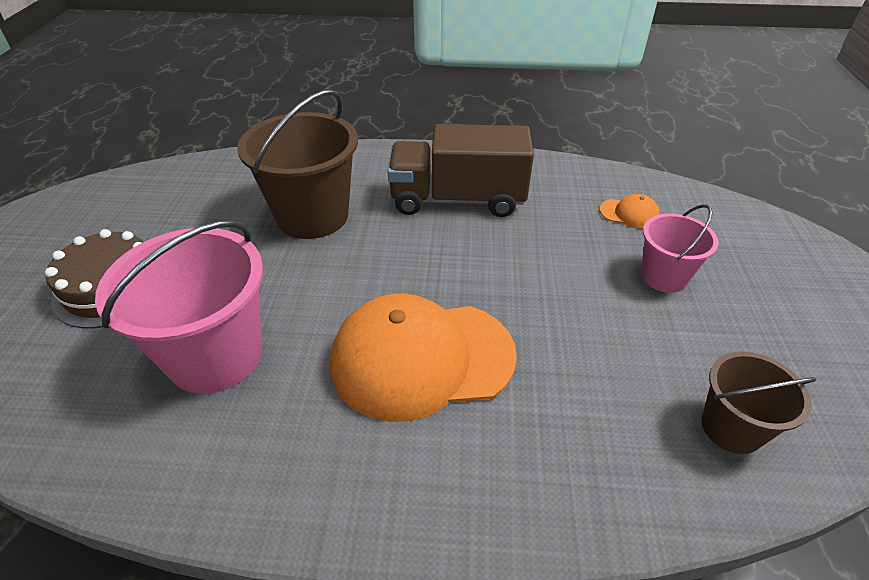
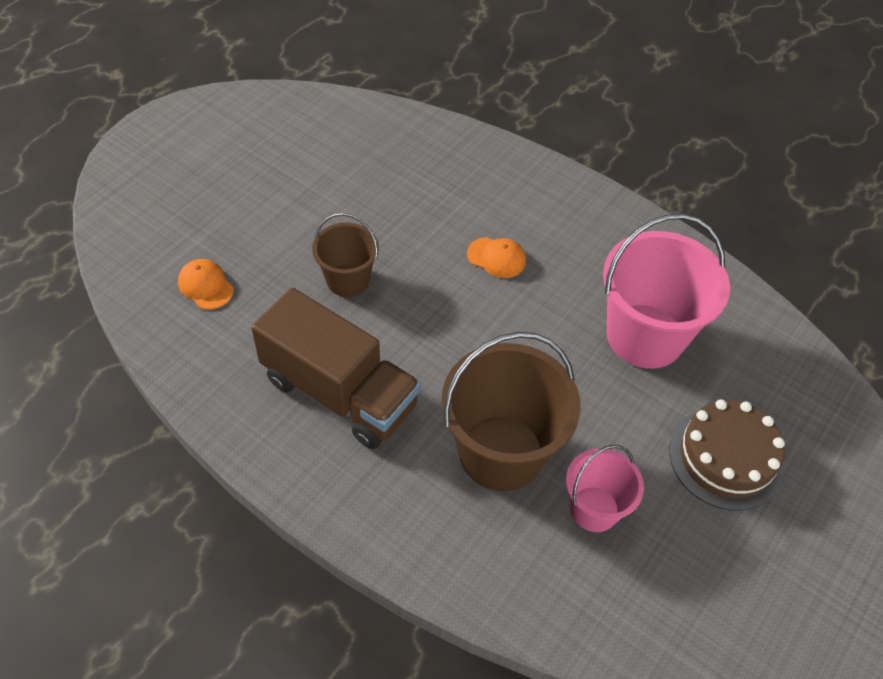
camera: 150 degrees left, 10 degrees up
orange cap [330,294,517,422] -> orange cap [467,237,526,278], size x0.41
pink bucket [641,204,719,293] -> pink bucket moved to [566,445,644,532]
brown bucket [702,351,816,454] -> brown bucket moved to [312,213,379,297]

